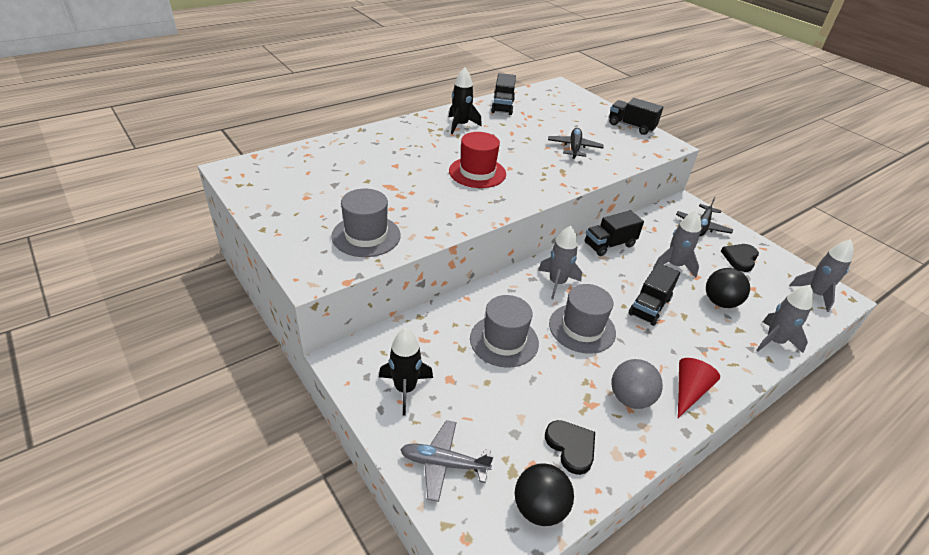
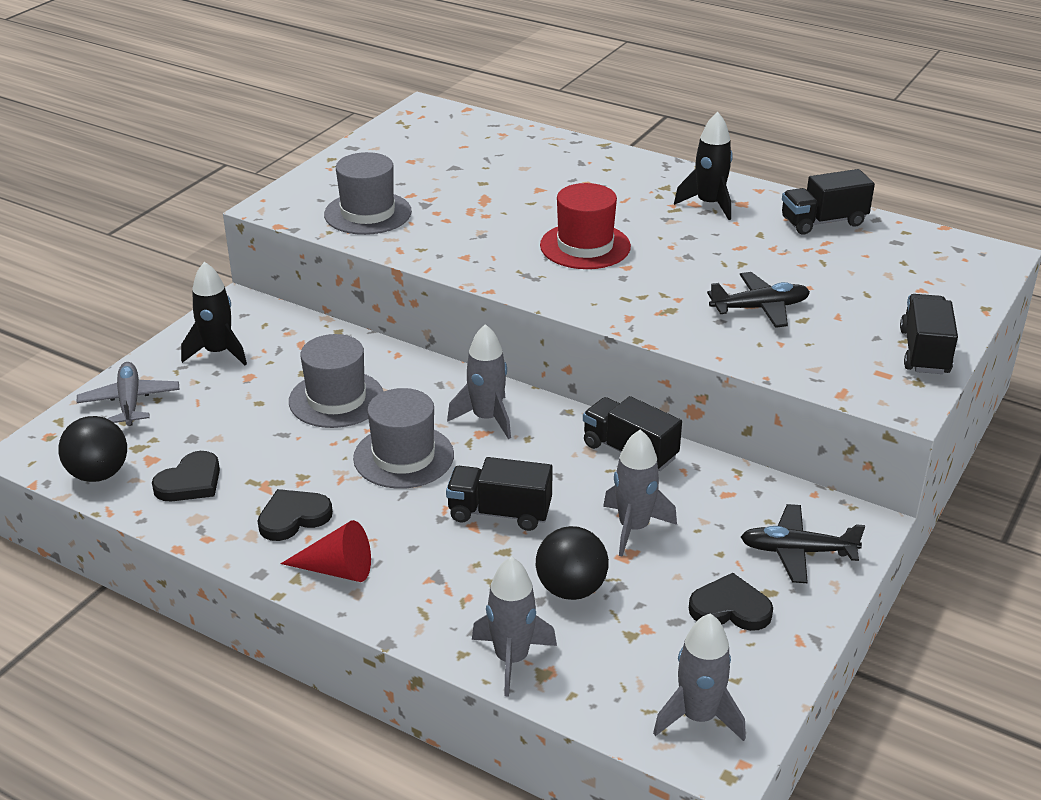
camera: 70 degrees right, 5 degrees down
grey ball [611,359,663,409] -> black heart [258,489,333,541]

